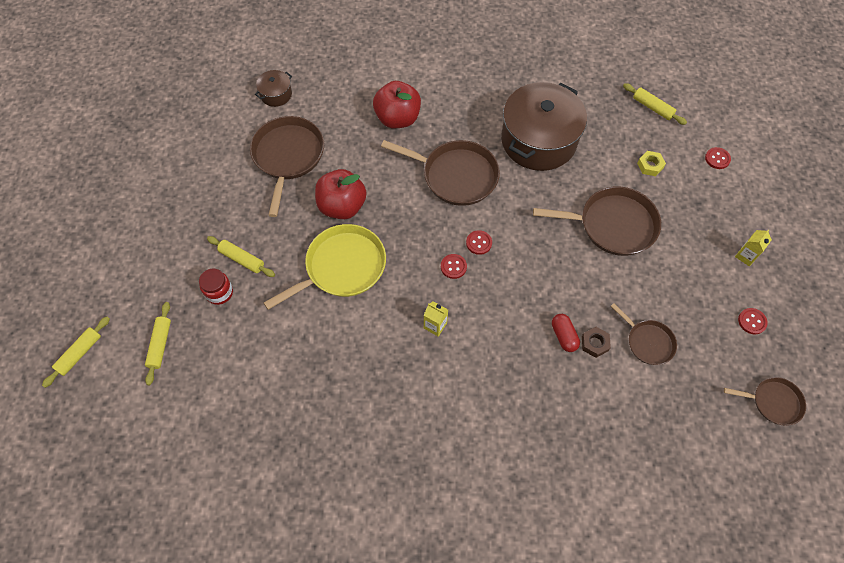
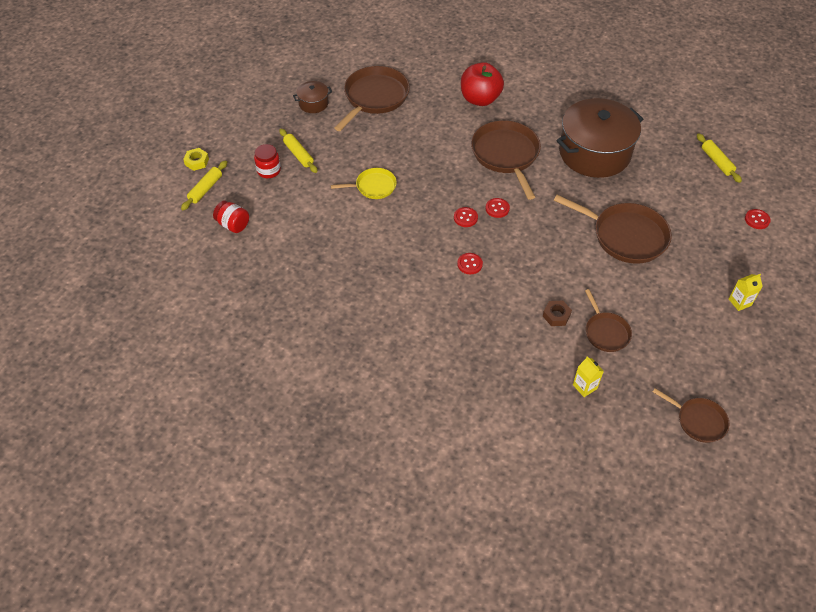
camera: 25 degrees right, 10 degrees down
yellow rolling pin [42,317,110,388] -> none
brown pot [255,70,292,107] -> brown pot moved to [293,81,332,113]
yellow pan [264,224,386,310] -> yellow pan [331,168,397,199], size x0.57
red apple [315,169,366,219] -> none
brown pan [381,140,500,206] -> brown pan turned 150 degrees counterclockwise [471,120,541,200]
yellow carton [424,301,448,337] -> yellow carton moved to [573,356,604,397]
red capsule [552,314,580,352] -> none
yellow nut [637,151,666,176] -> yellow nut moved to [183,148,209,171]
red button [738,308,768,335] -> red button moved to [457,253,483,274]
none -> red jar [213,200,249,233]

